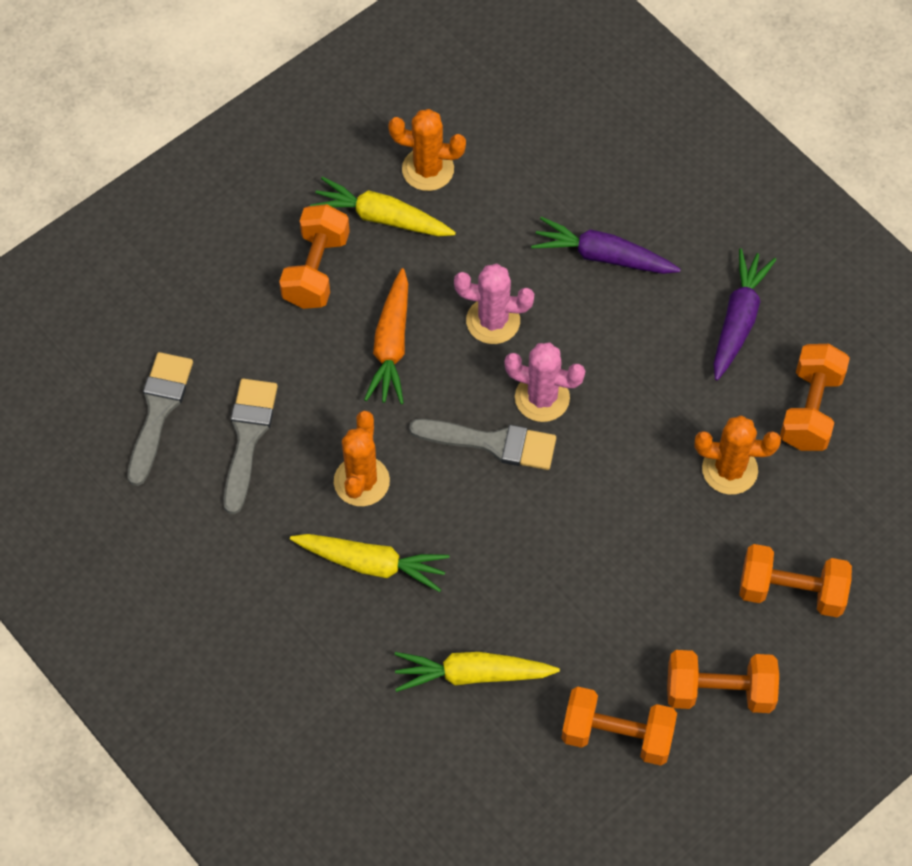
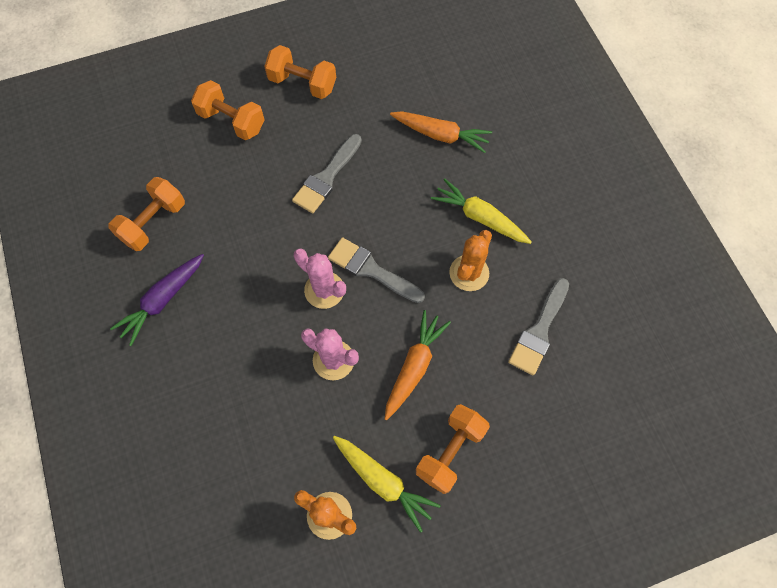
camera: 160 degrees left, 5 degrees up
grey brush [127,352,193,486] -> grey brush moved to [292,134,362,214]
yellow carrot [394,652,560,692] -> orange carrot [390,111,492,153]
purple carrot [531,217,681,274] -> none
orange dumbbell [561,686,677,766] -> none
orange cactus [695,415,781,494] -> none

